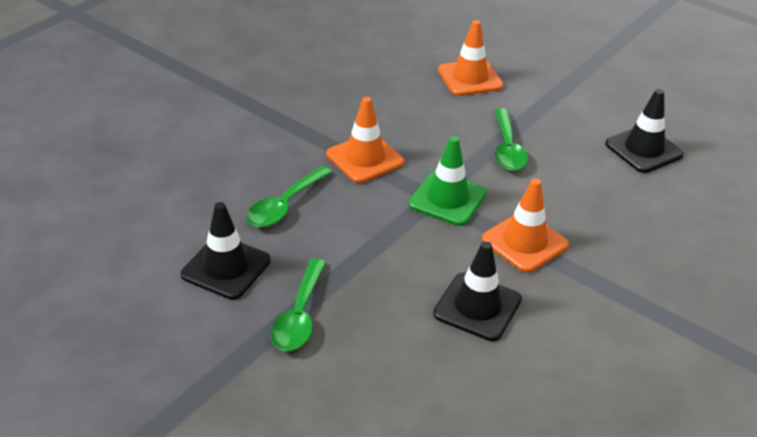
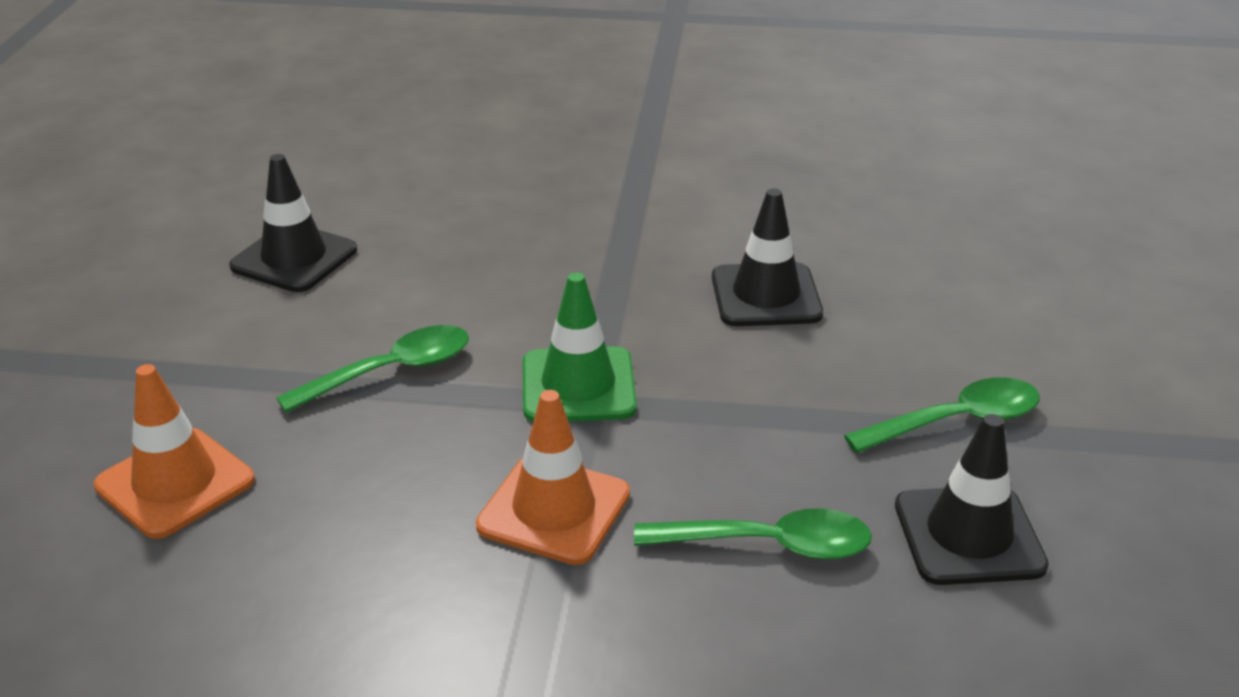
camera: 120 degrees left, 5 degrees down
orange traffic cone [482,178,569,273] -> none

